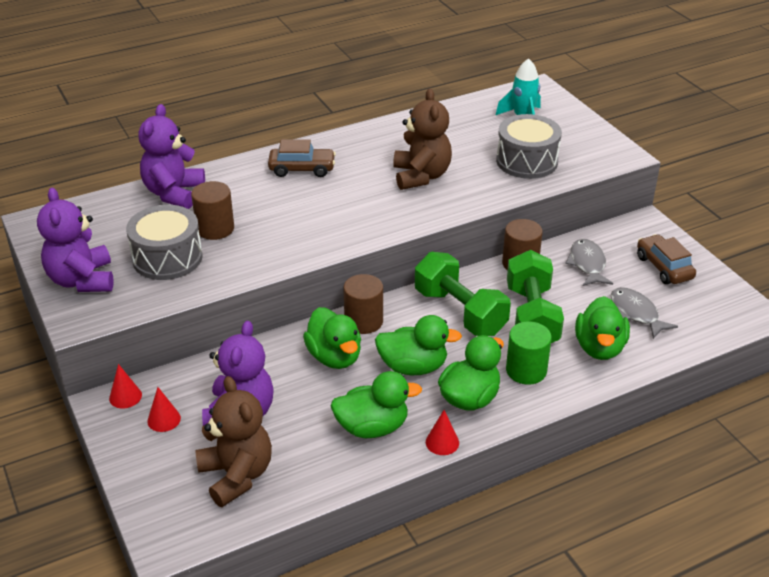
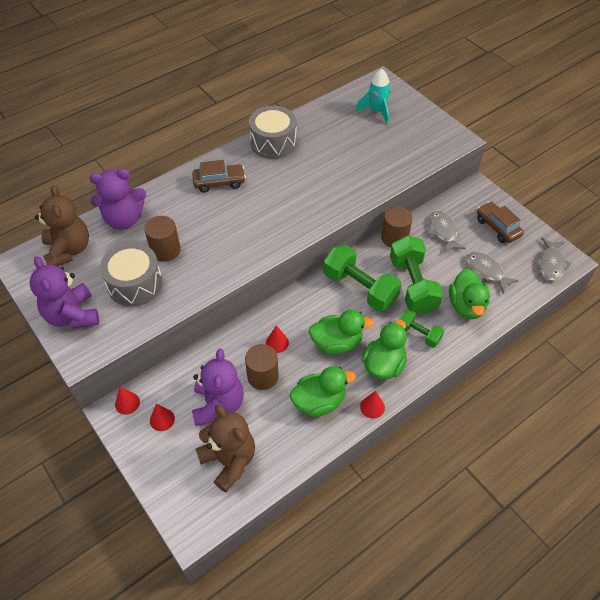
camera: 10 degrees left, 15 degrees up
purple teddy bear [138,104,205,209] -> purple teddy bear turned 105 degrees counterclockwise [89,169,146,230]
green duck [303,307,361,369] -> red cone [266,325,289,353]
brown cylinder [343,274,383,334] -> brown cylinder moved to [245,344,279,390]
brown teddy bear [393,89,452,190] -> brown teddy bear moved to [35,185,89,267]
grey drum [496,114,562,179] -> grey drum moved to [249,106,297,159]
green cylinder [506,321,552,385] -> green dumbbell [399,310,444,348]
none -> grey fish [539,237,571,281]

